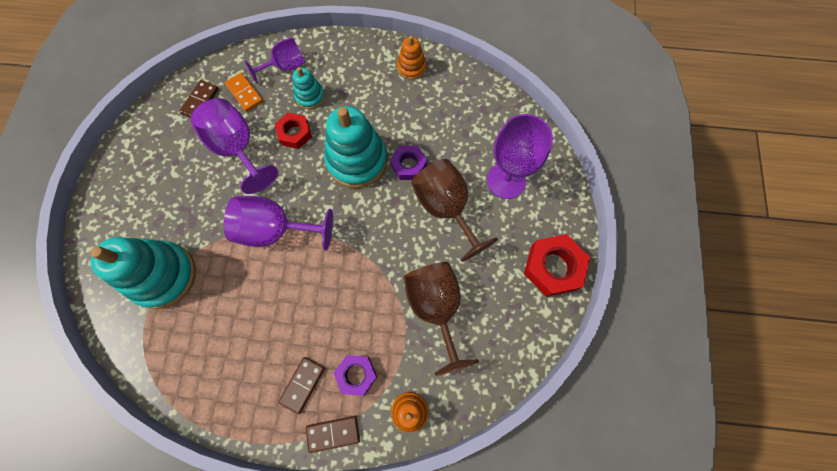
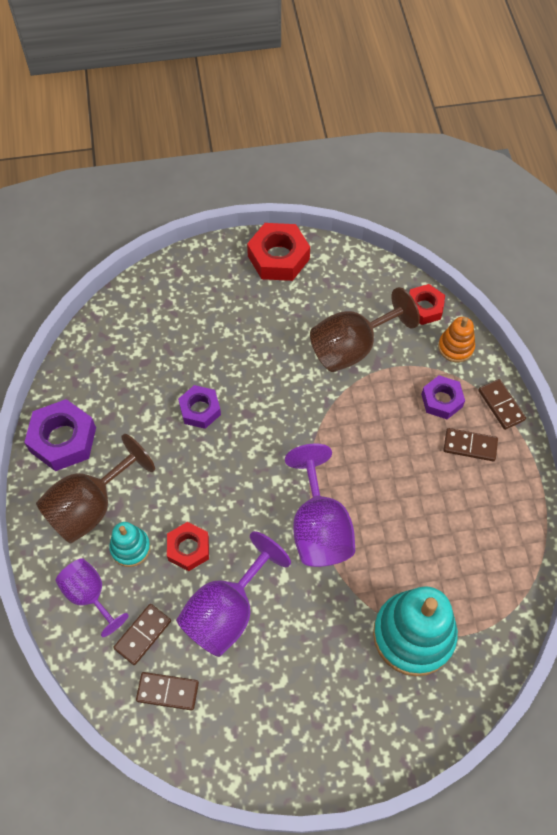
camera: 105 degrees left, 10 degrees down
orange domino [225,73,263,112] -> brown domino [113,604,171,665]
turquoise stacking toy [324,106,388,188] -> none
orange stacking toy [397,36,426,80] -> purple nut [24,399,96,471]
brown goblet [411,159,498,262] -> brown goblet moved to [36,434,155,544]
purple goblet [487,114,553,199] -> none
none -> red nut [409,284,445,325]

